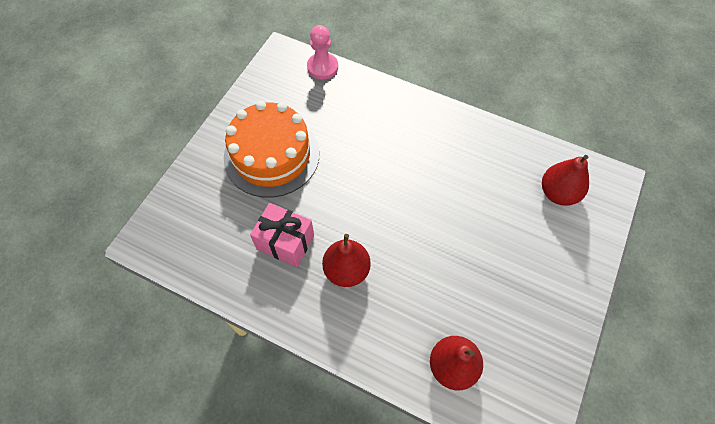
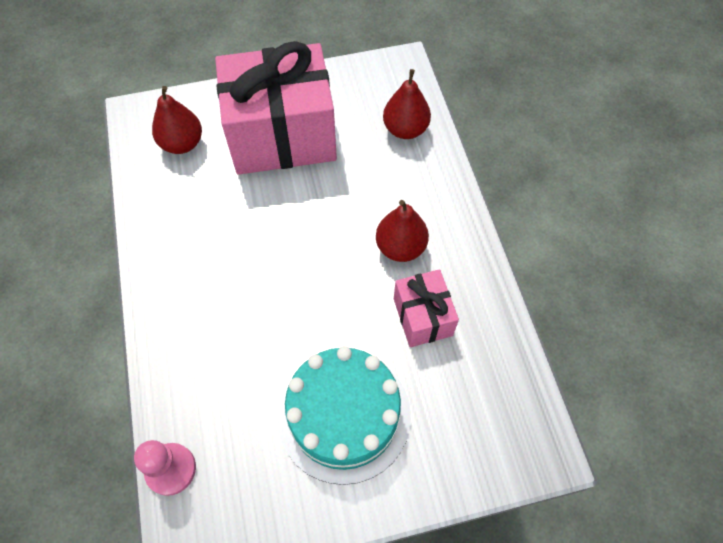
camera: 130 degrees left, 0 degrees up
orange cake [224,101,320,198] -> turquoise cake [277,346,411,485]
none -> pink gift [215,41,337,175]

